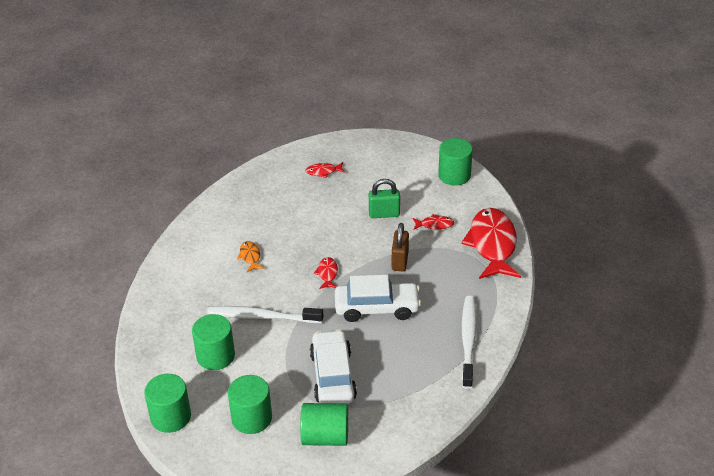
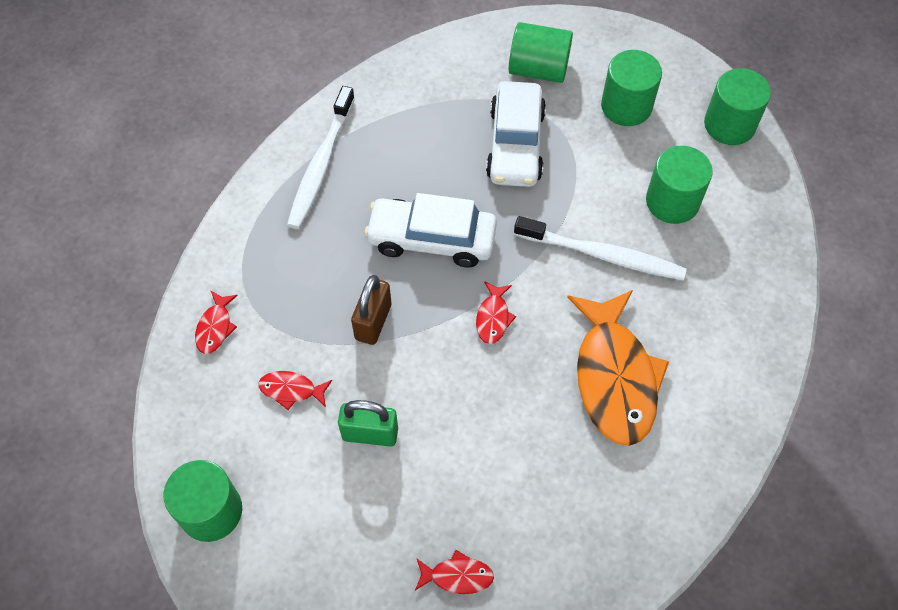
camera: 170 degrees left, 20 degrees up
orange fish [237,241,264,272] -> orange fish [567,290,669,446], size x2.34
red fish [461,208,521,279] -> red fish [195,290,238,354], size x0.43

